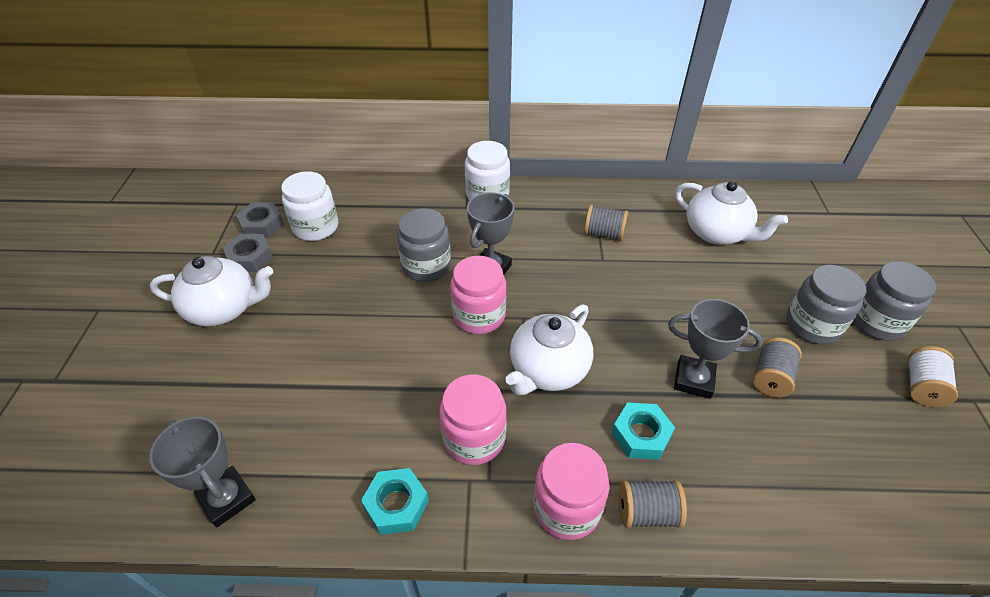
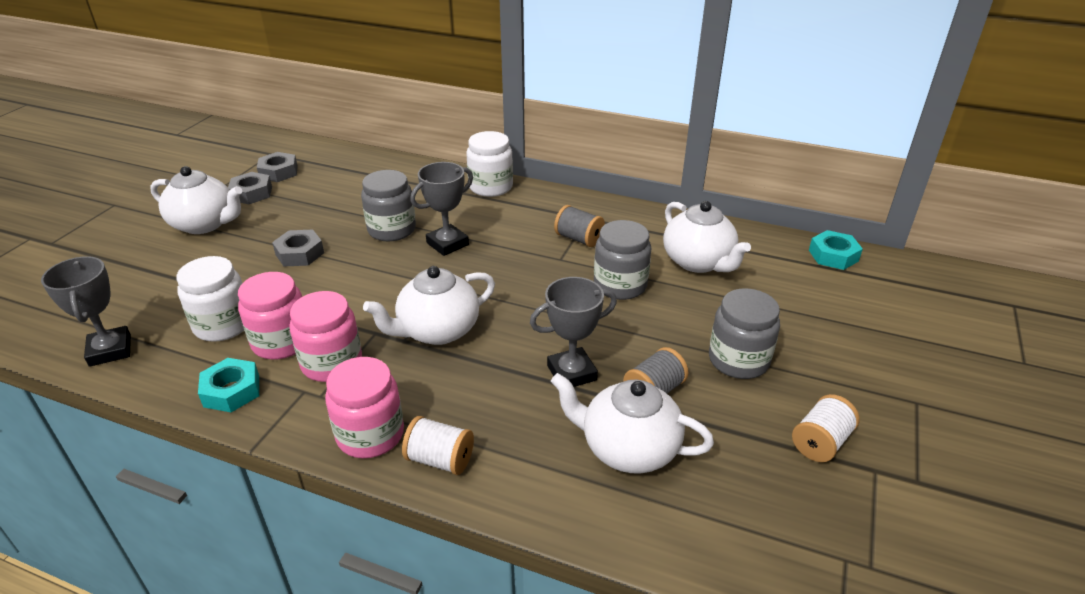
camera: 20 degrees right, 10 degrees down
white jar [281,171,338,241] -> white jar moved to [177,256,244,342]
pink jar [450,256,506,334] -> pink jar moved to [238,272,302,360]
turquoise nut [612,402,675,460] -> turquoise nut moved to [809,230,863,270]
grey spool [619,480,687,528] -> white spool [402,416,474,475]
grey trophy [668,299,763,399] -> grey trophy turned 60 degrees counterclockwise [530,277,617,387]
grey jar [852,261,936,341] -> grey jar moved to [594,220,651,300]
none -> grey nut [272,230,324,267]
none -> white teapot [551,373,714,473]

